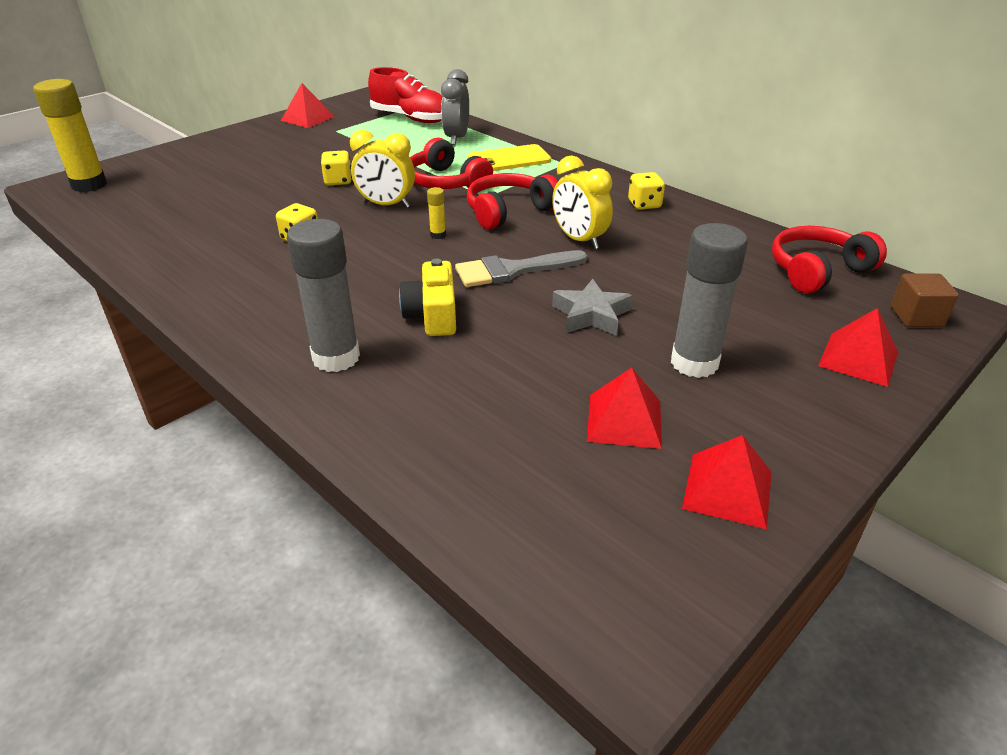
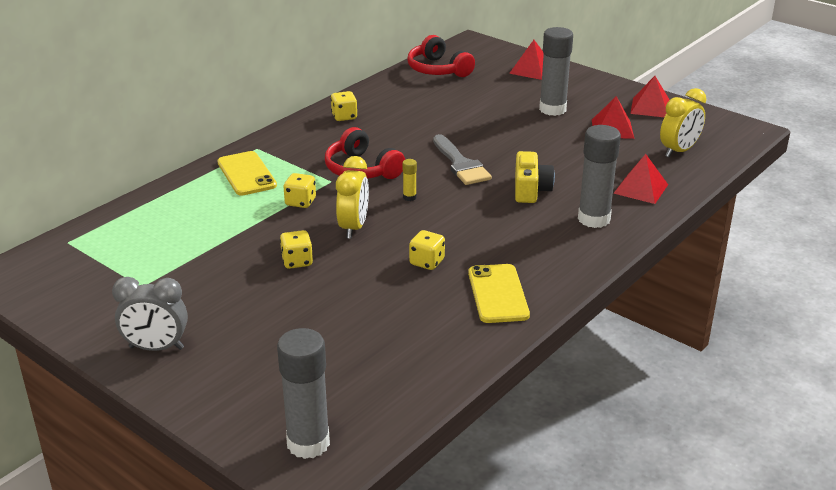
camera: 95 degrees left, 5 degrees down
yellow glue stick [33,79,107,192] -> grey glue stick [277,328,330,459]
red pyramid [281,83,334,128] -> red pyramid moved to [613,154,668,204]
red shoe [368,67,442,123] -> none
yellow camera [399,258,456,336] -> yellow camera turned 75 degrees counterclockwise [515,151,555,203]
red headphones [410,137,493,189] -> yellow dice [284,173,316,208]
grey clock [441,69,469,145] -> grey clock moved to [112,277,188,351]
yellow clock [552,156,613,249] -> yellow clock moved to [660,88,706,157]
grey star [552,279,632,336] -> none
brown cube [891,274,959,327] -> none
none -> yellow phone [468,264,530,323]

